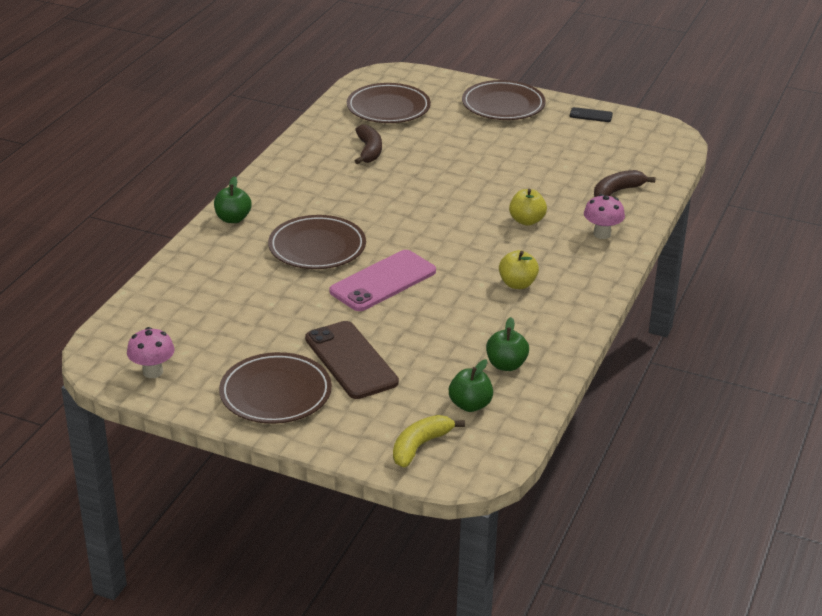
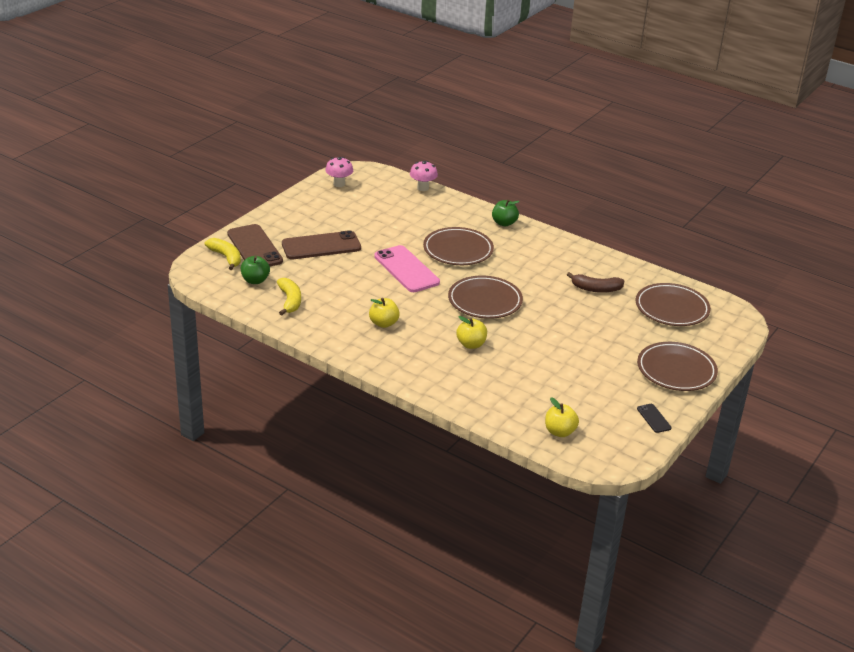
camera: 100 degrees right, 0 degrees up
brown plate [219,352,332,424] -> brown plate moved to [448,276,523,319]
green apple [486,317,529,371] -> yellow banana [277,278,301,315]
black phone [570,107,613,122] -> black phone turned 45 degrees counterclockwise [637,404,672,433]
pink mushroom [584,194,625,239] -> pink mushroom moved to [410,161,438,191]
brown banana [594,170,656,197] -> none
none -> brown phone [227,224,283,267]
none -> yellow apple [545,398,579,437]

